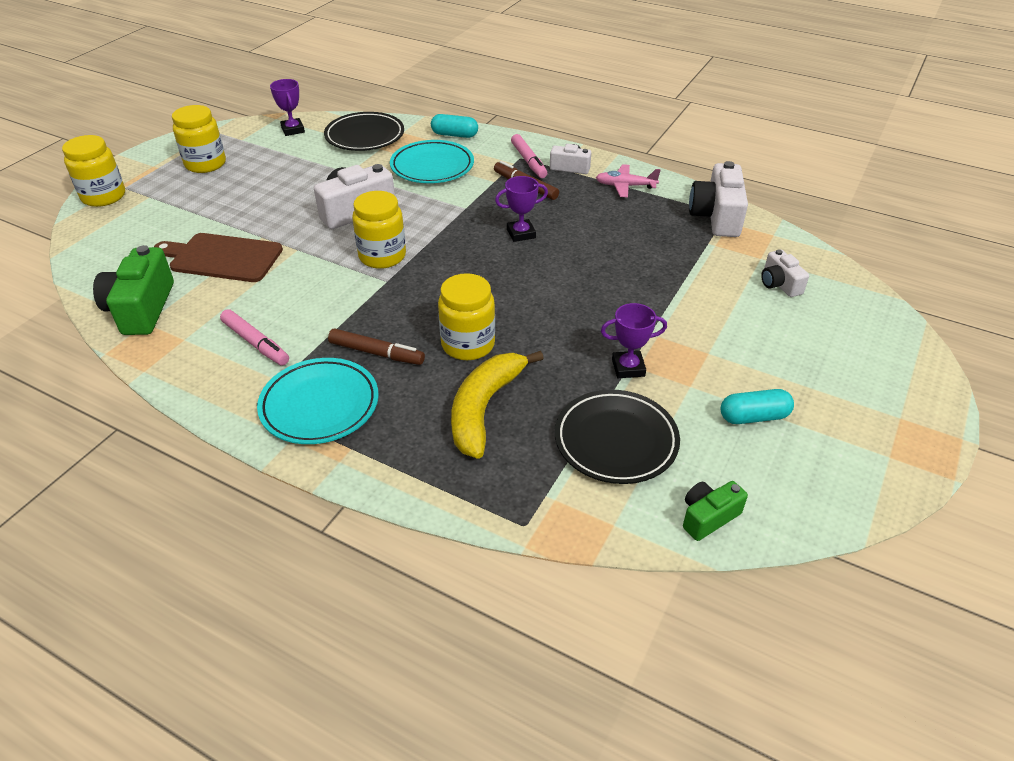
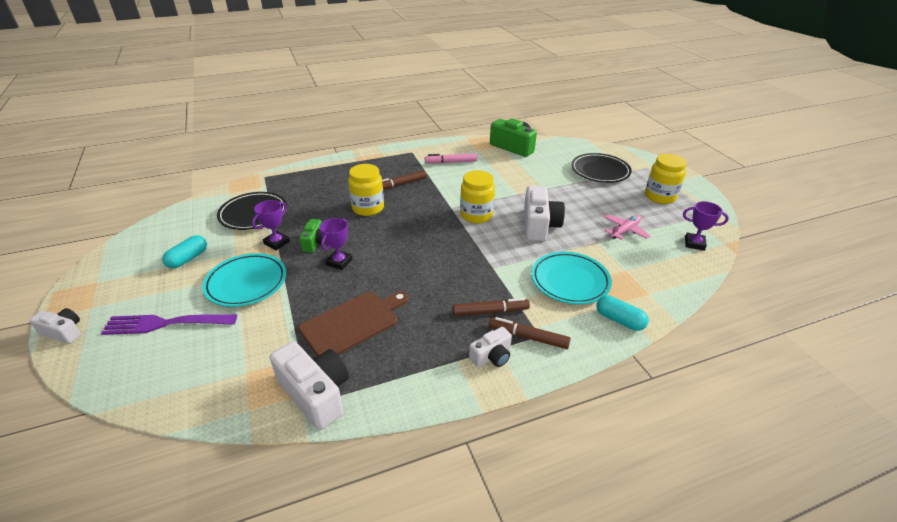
camera: 130 degrees right, 5 degrees down
yellow jar [62,135,125,207] -> none
brown cutting board [154,233,283,282] -> brown cutting board moved to [299,291,409,356]
turquoise plate [257,358,379,444] -> turquoise plate moved to [202,253,286,307]
black plate [324,112,404,151] -> black plate moved to [571,153,632,183]
turquoise capsule [431,114,478,138] -> turquoise capsule turned 75 degrees clockwise [596,295,649,331]
yellow banana [451,351,544,459] -> none
purple trophy [495,176,548,242] -> purple trophy moved to [320,218,352,270]
pink marker [511,134,547,178] -> brown marker [489,317,571,349]
pink plane [596,164,661,198] -> pink plane moved to [604,215,650,240]
green camera [683,481,748,541] -> green camera moved to [299,219,326,252]
white camera [761,249,809,297] -> white camera moved to [29,308,81,344]
none -> purple fork [101,314,237,335]

